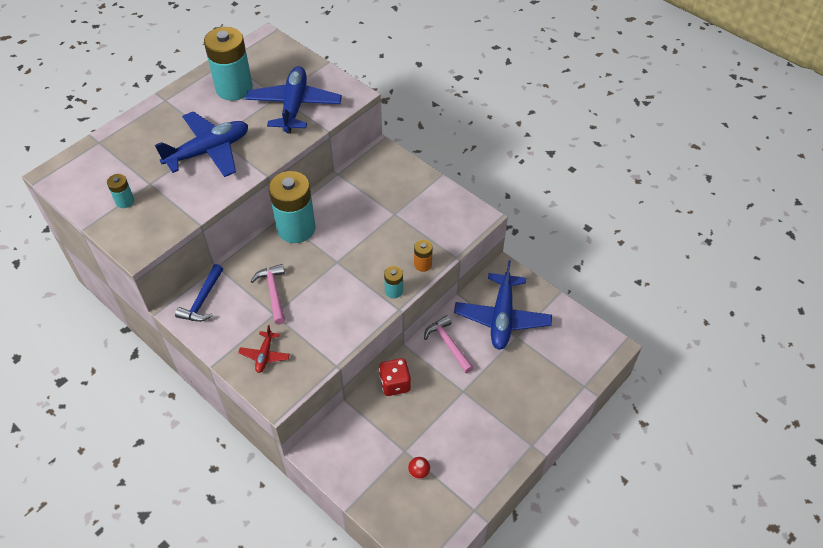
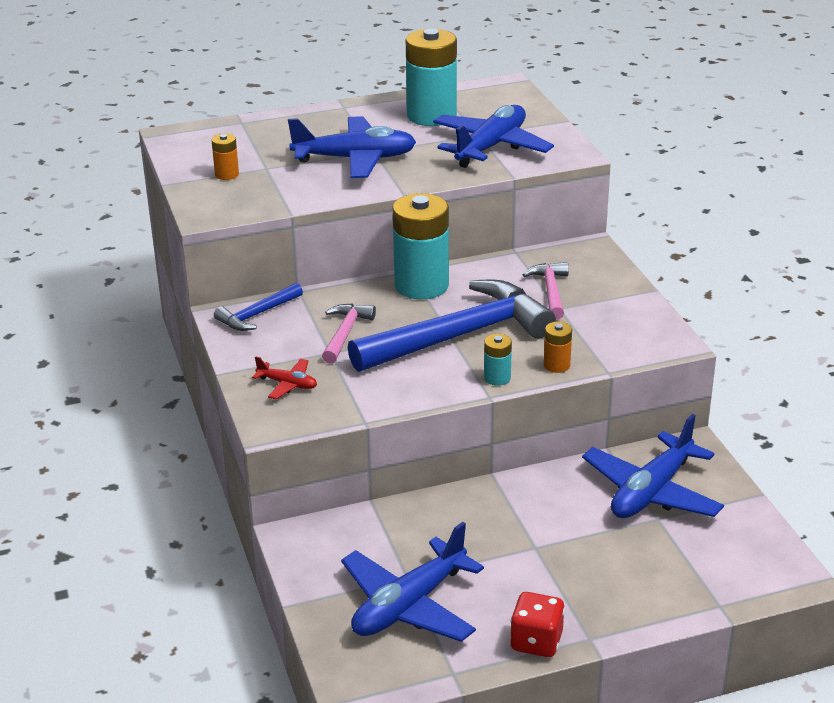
camera: 30 degrees right, 20 degrees down
turquoise battery [107,174,134,208] -> orange battery [211,133,239,180]
red plane [238,325,290,373] -> red plane turned 105 degrees counterclockwise [252,356,317,399]
red dice [379,358,411,396] -> red dice moved to [510,592,565,657]
red ball [408,457,430,479] -> blue plane [341,522,484,642]
pink hammer [424,315,474,373] -> pink hammer moved to [523,262,569,320]
none -> blue hammer [348,280,556,372]

